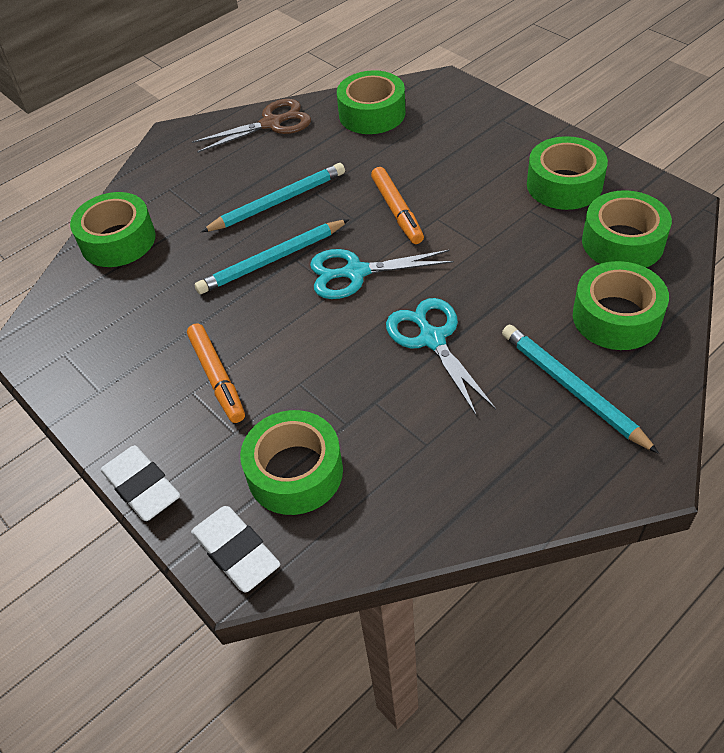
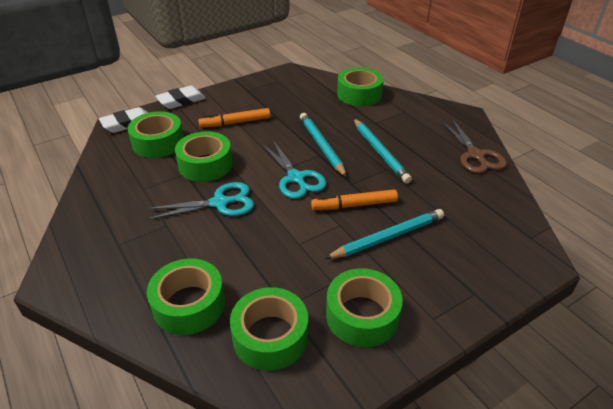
camera: 95 degrees right, 10 degrees down
turquoise scissors [310,249,454,299] -> turquoise scissors turned 150 degrees clockwise [262,140,326,199]
green tape [337,70,406,134] -> green tape moved to [175,131,233,182]
turquoise pencil [502,325,659,454] -> turquoise pencil moved to [325,209,444,259]

